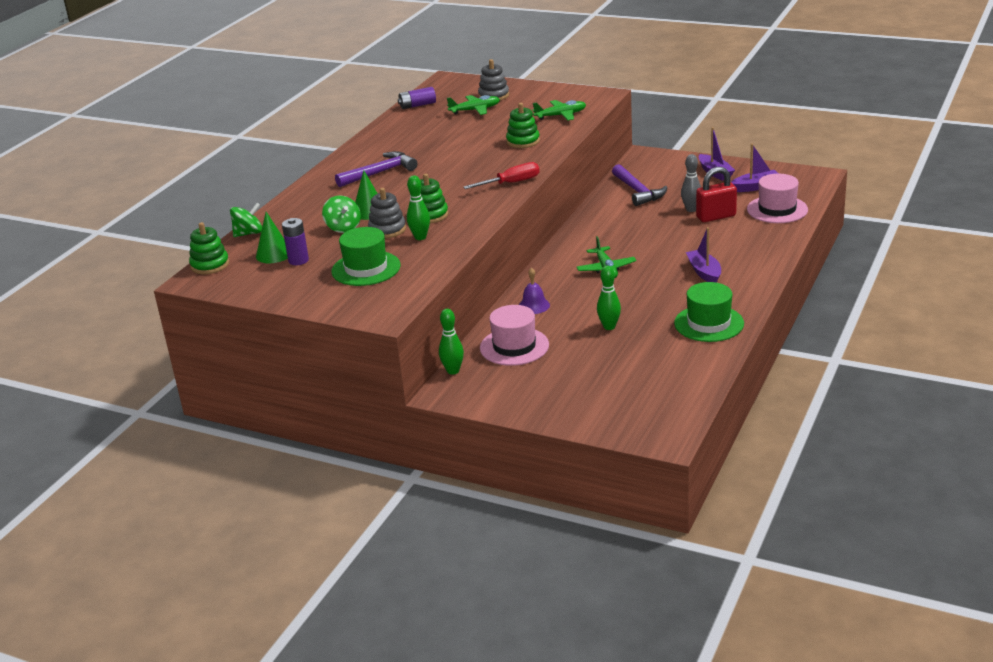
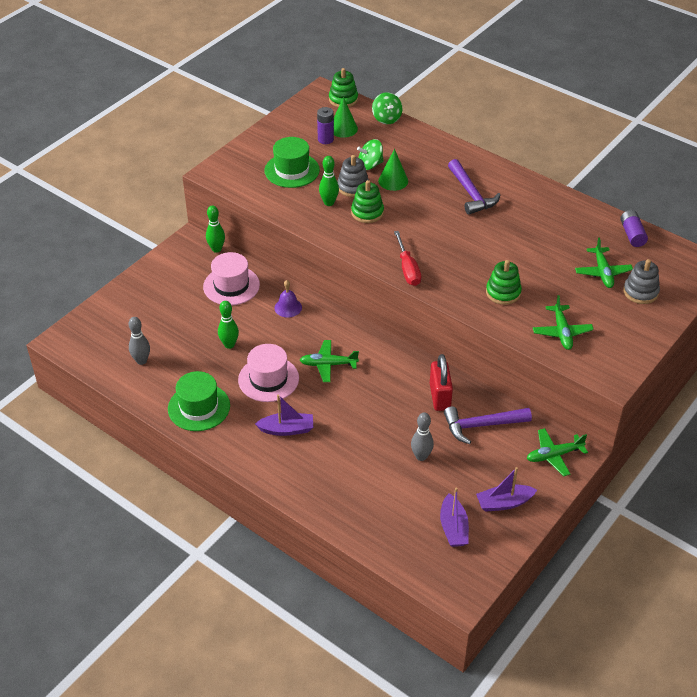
camera: 100 degrees right, 15 degrees up
red padlock [696,167,737,222] -> red padlock moved to [430,354,453,411]
pink hat [747,174,808,223] -> pink hat moved to [238,344,299,402]
none -> grey bowling pin [129,317,150,365]
none -> green plane [527,428,588,476]

